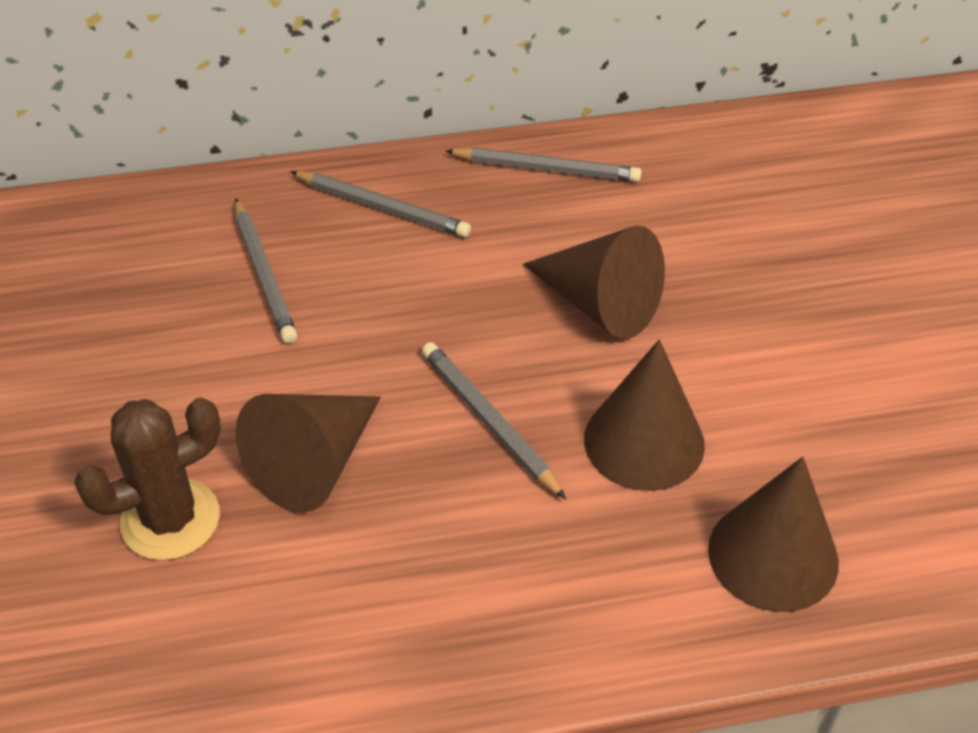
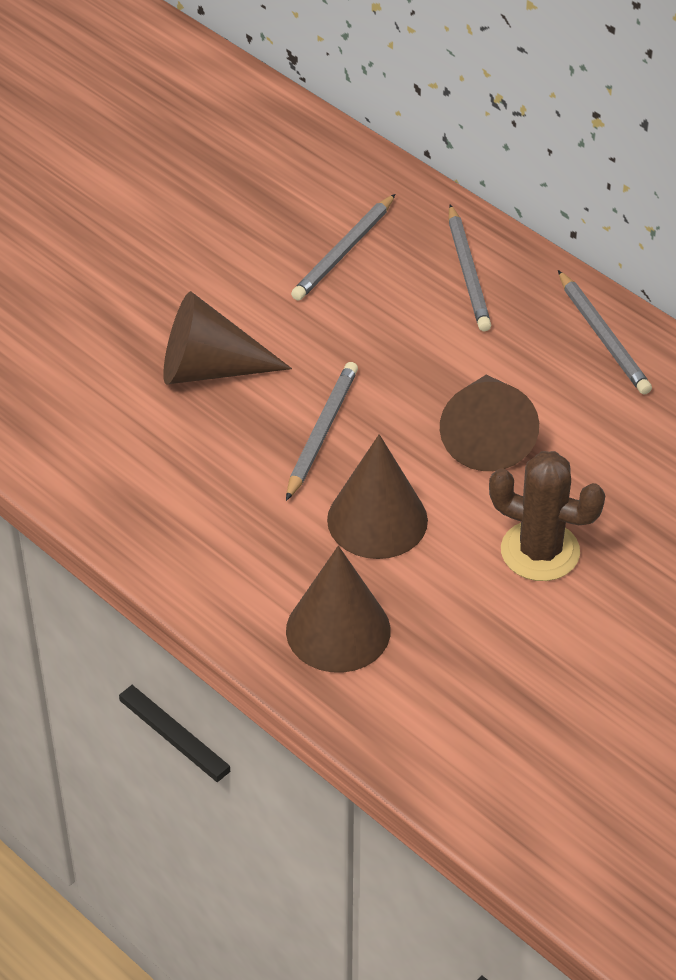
camera: 55 degrees right, 0 degrees up
brown cactus [74,398,221,560] -> brown cactus moved to [489,451,605,581]

